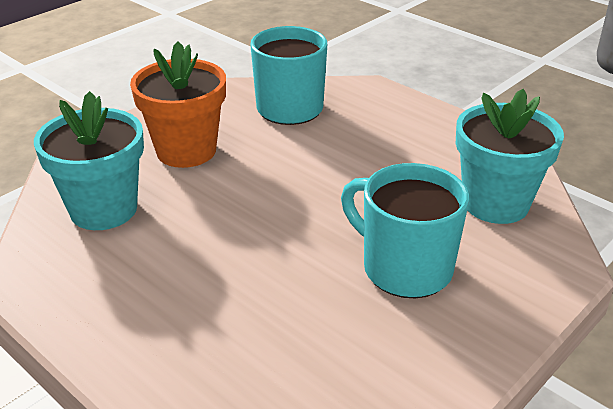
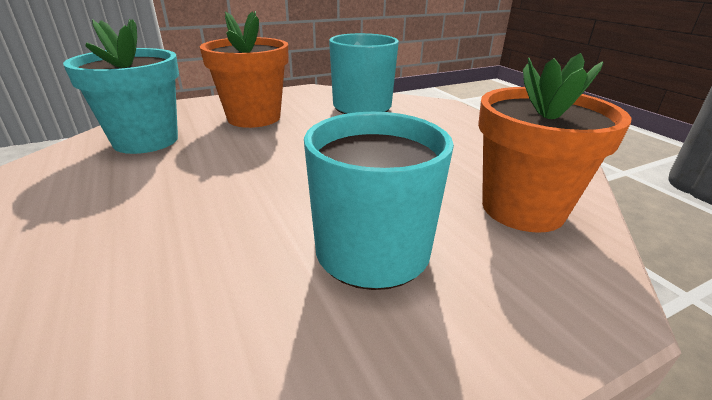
camera: 20 degrees right, 5 degrees down
turquoise flower pot [456,89,564,224] -> orange flower pot [478,53,631,233]

